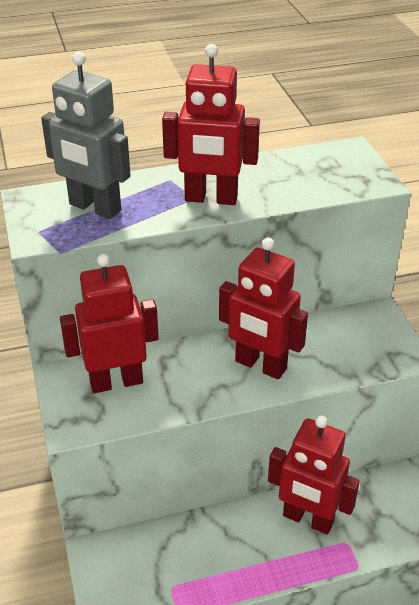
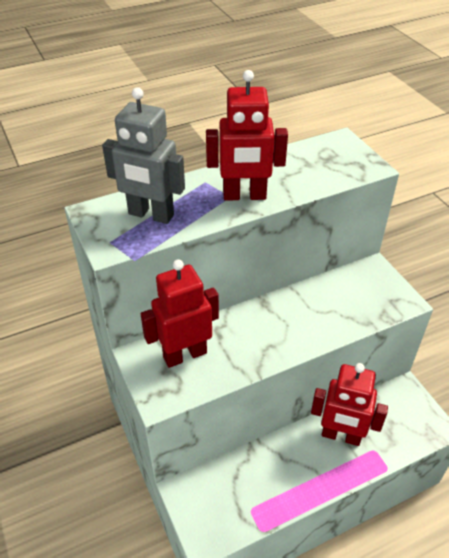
camera: 10 degrees left, 5 degrees up
red robot [219,238,308,379] -> none

